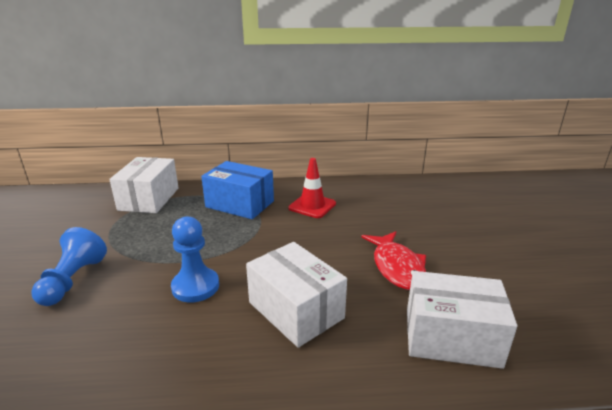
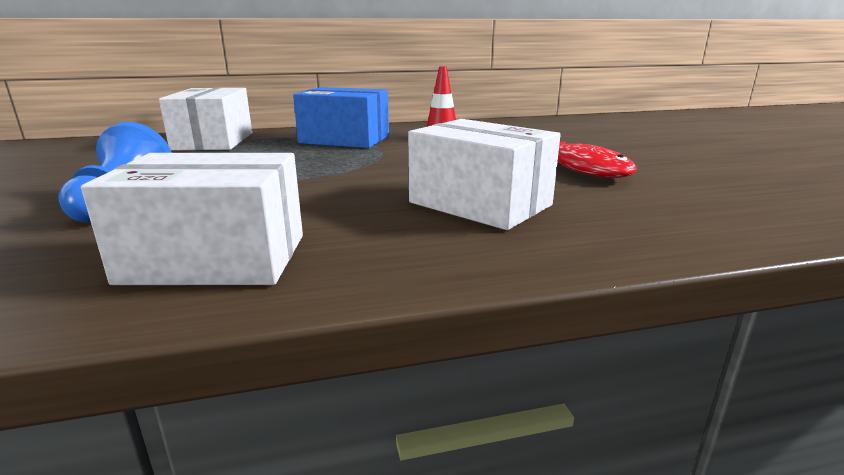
camera: 10 degrees left, 5 degrees down
blue pawn [171,216,219,302] -> none
white box [407,271,517,369] -> white box moved to [81,153,303,285]

